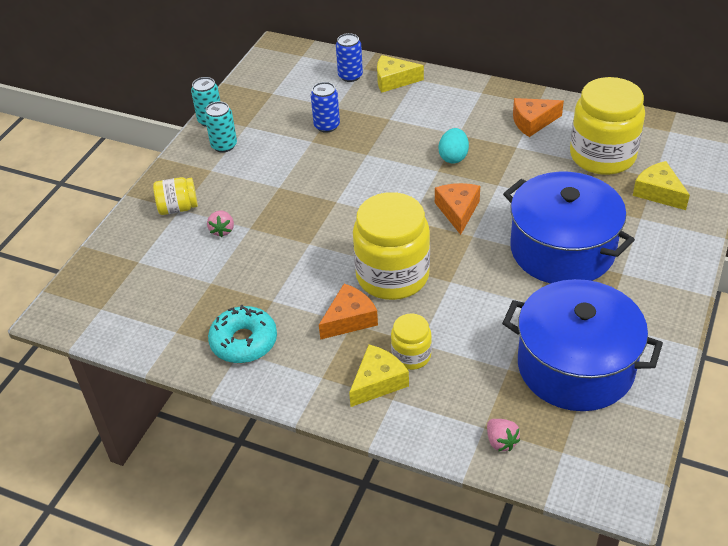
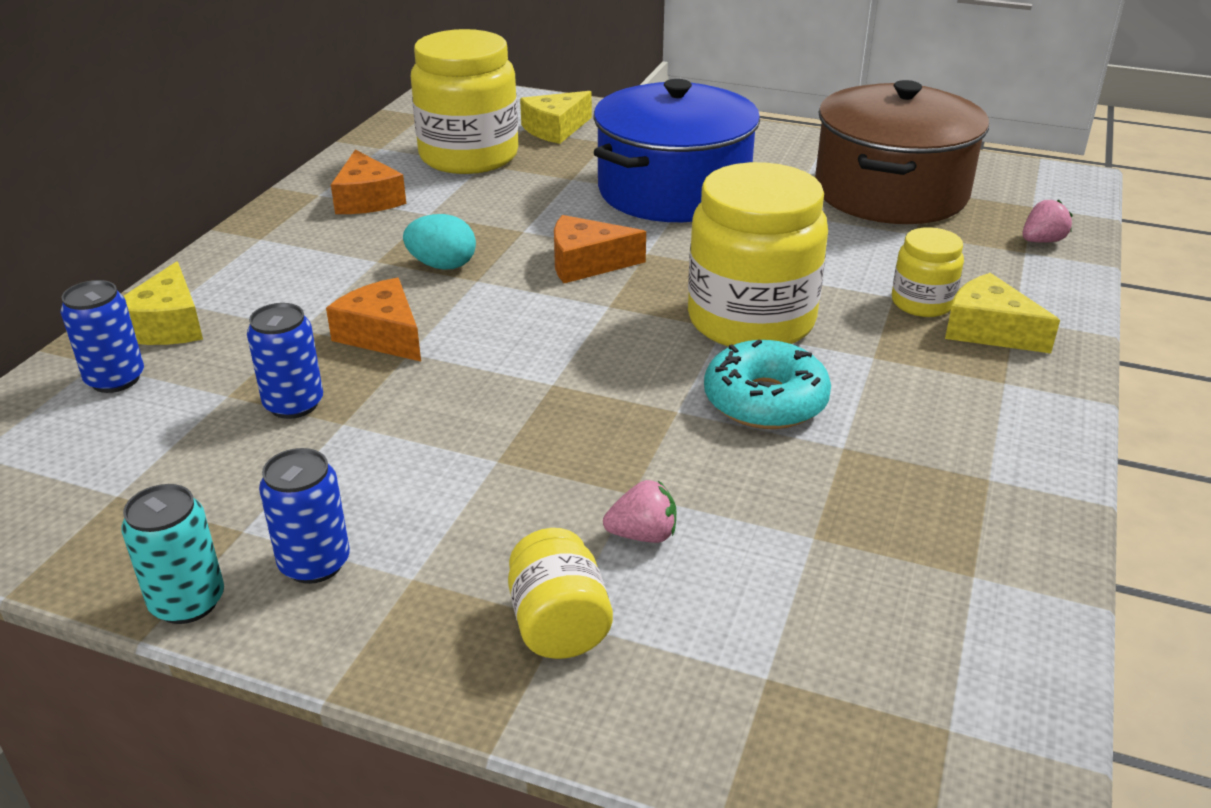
camera: 95 degrees left, 10 degrees down
turquoise can [205,101,237,153] -> blue can [259,448,350,584]
turquoise donut [208,305,277,363] -> turquoise donut moved to [704,340,831,429]
orange cheese [319,284,378,340] -> orange cheese moved to [326,278,421,361]
blue pot [502,279,663,411] -> brown pot [815,80,989,224]

